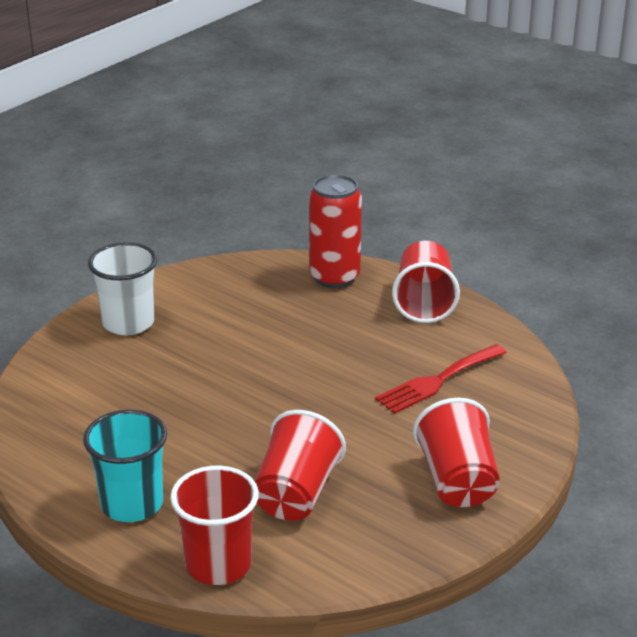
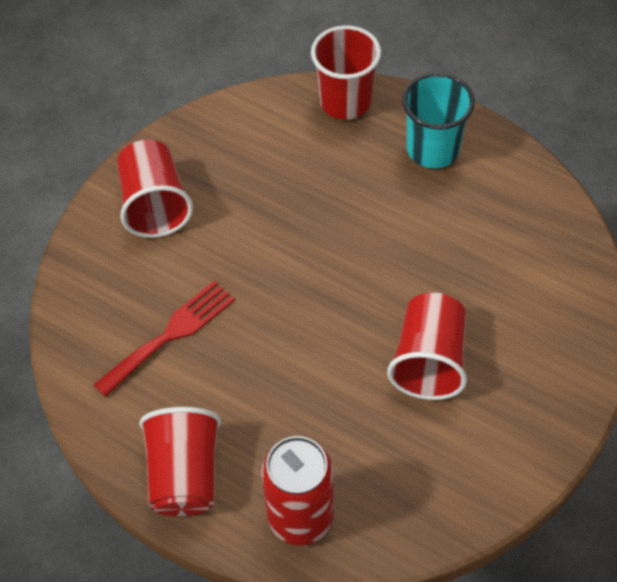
camera: 175 degrees right, 25 degrees up
white cup [88,242,157,335] -> none
red cup [255,410,346,521] -> red cup moved to [387,293,467,400]

